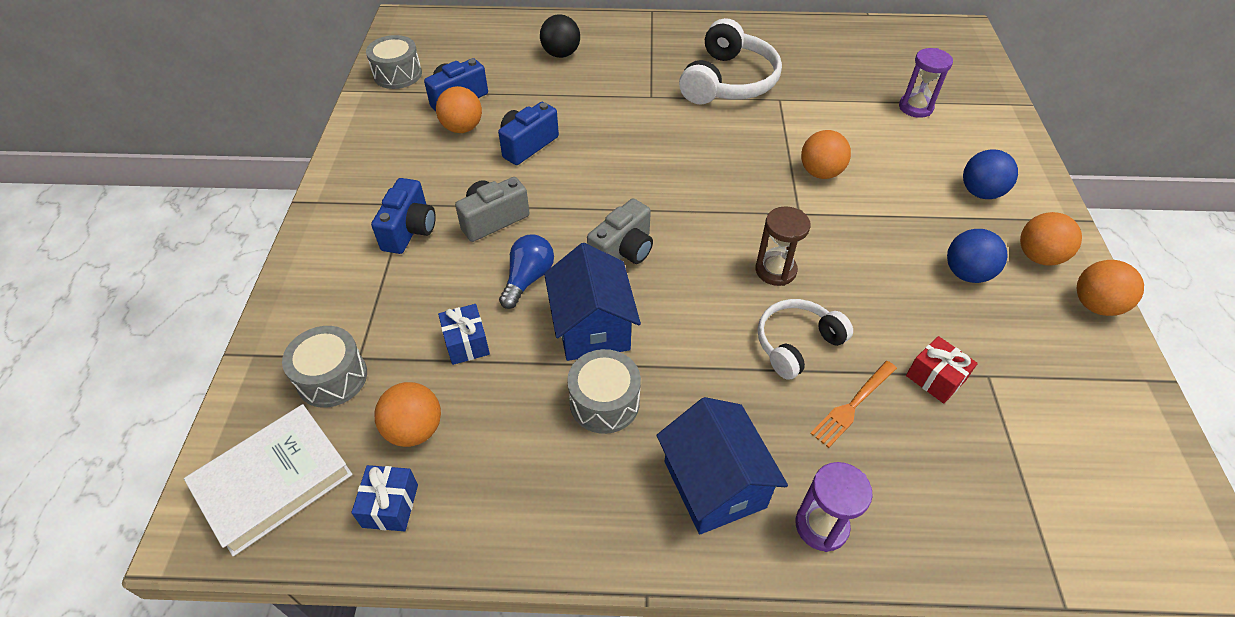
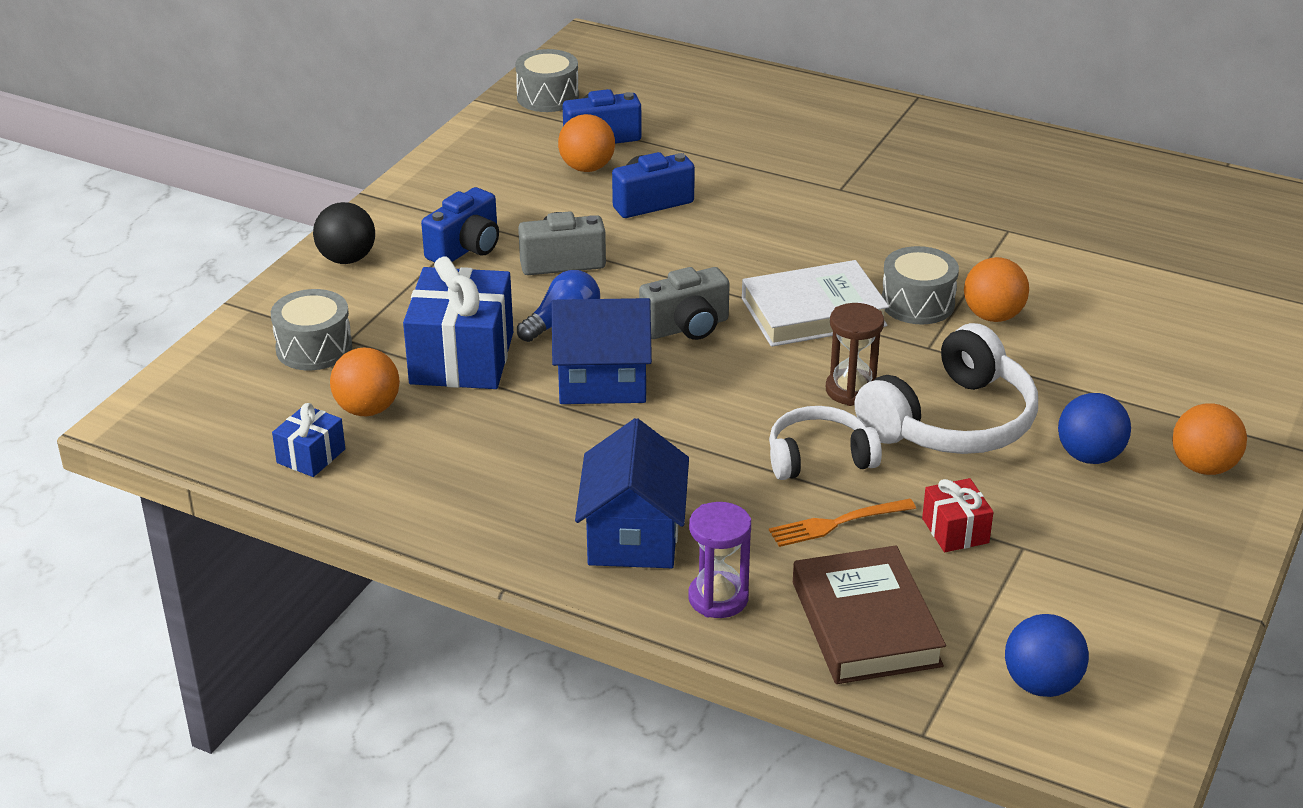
camera: 25 degrees right, 15 degrees down
white book [184,404,353,557] -> white book moved to [742,260,889,347]
blue gift [438,304,490,365] -> blue gift [403,257,513,389], size x2.03
black ball [540,15,580,58] -> black ball moved to [313,202,375,264]
blue house [544,243,641,361] -> blue house turned 75 degrees clockwise [552,298,652,404]
grey drum [567,349,641,434] -> grey drum moved to [881,246,959,324]
white headphones [679,18,782,105] -> white headphones moved to [854,323,1038,454]
purple hourglass [899,48,953,118] -> none
blue ball [963,149,1018,199] -> blue ball moved to [1005,614,1089,697]
orange ball [1077,260,1144,316] -> none
none -> brown book [793,545,946,684]

